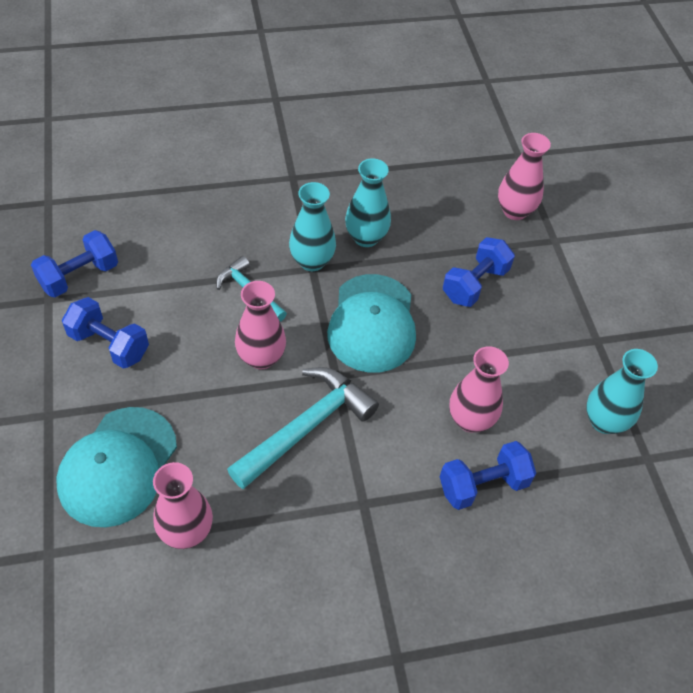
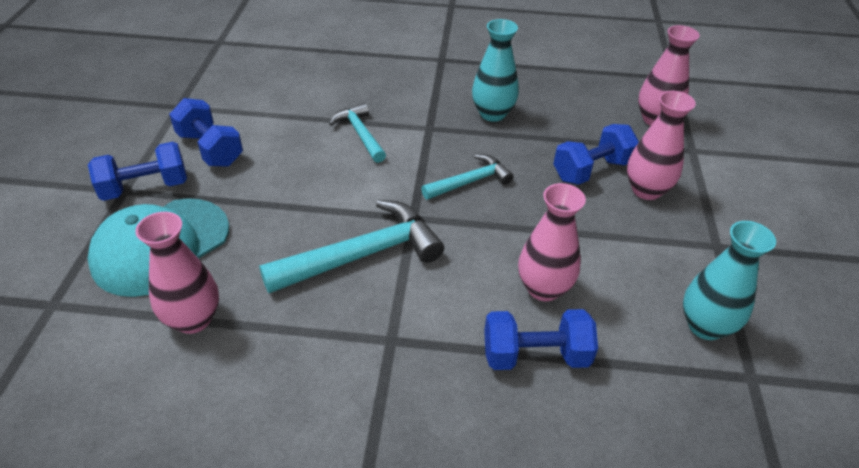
camera: 20 degrees right, 10 degrees down
blue dumbbell [31,230,118,297] -> blue dumbbell moved to [88,142,187,201]
pink vase [235,281,286,370] -> pink vase moved to [627,91,696,200]
turquoise vase [289,182,336,271] -> none
turquoise cap [327,274,416,373] -> turquoise hammer [421,154,514,200]

